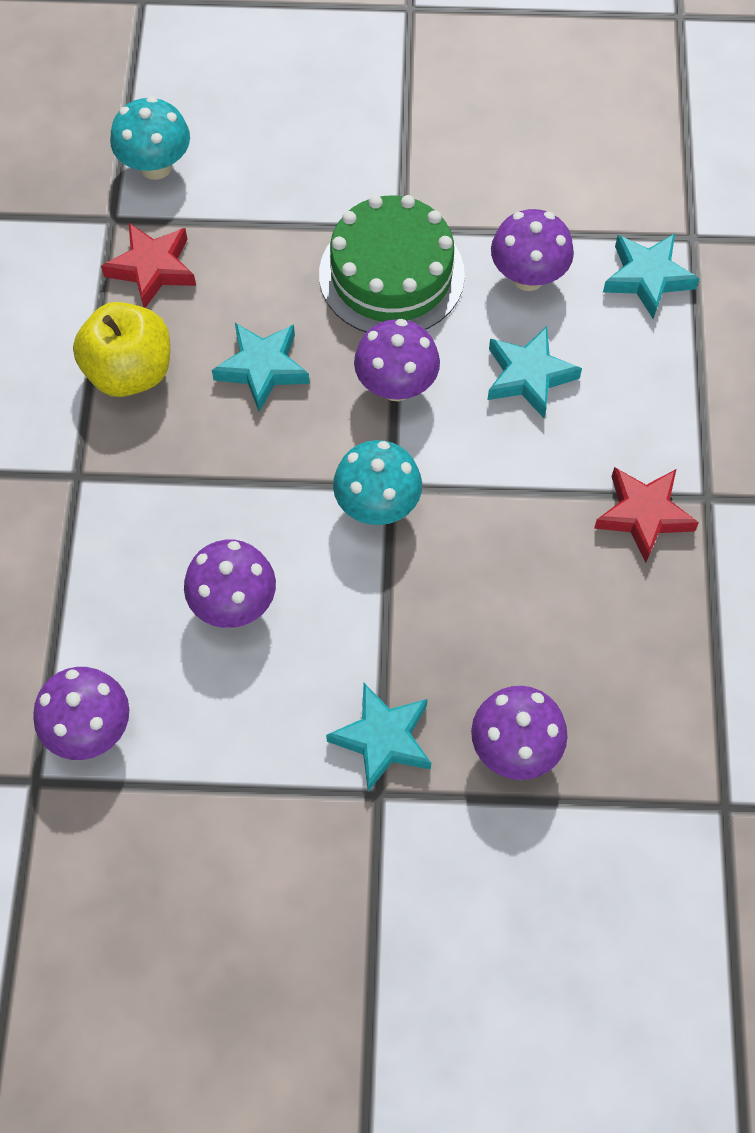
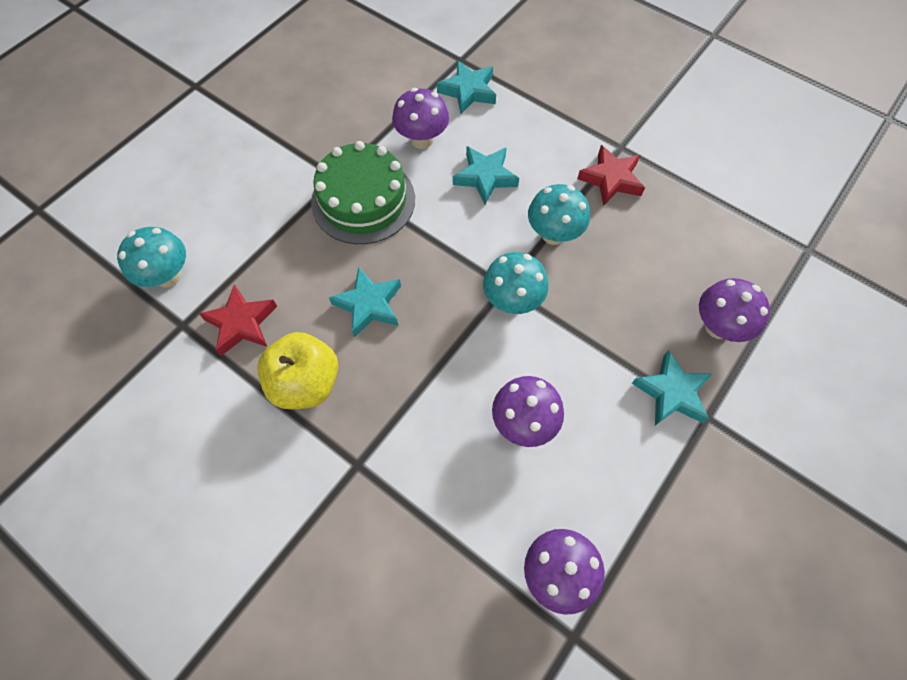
camera: 55 degrees left, 0 degrees up
purple mushroom [354,319,440,401] -> none
none -> turquoise mushroom [528,184,590,245]

